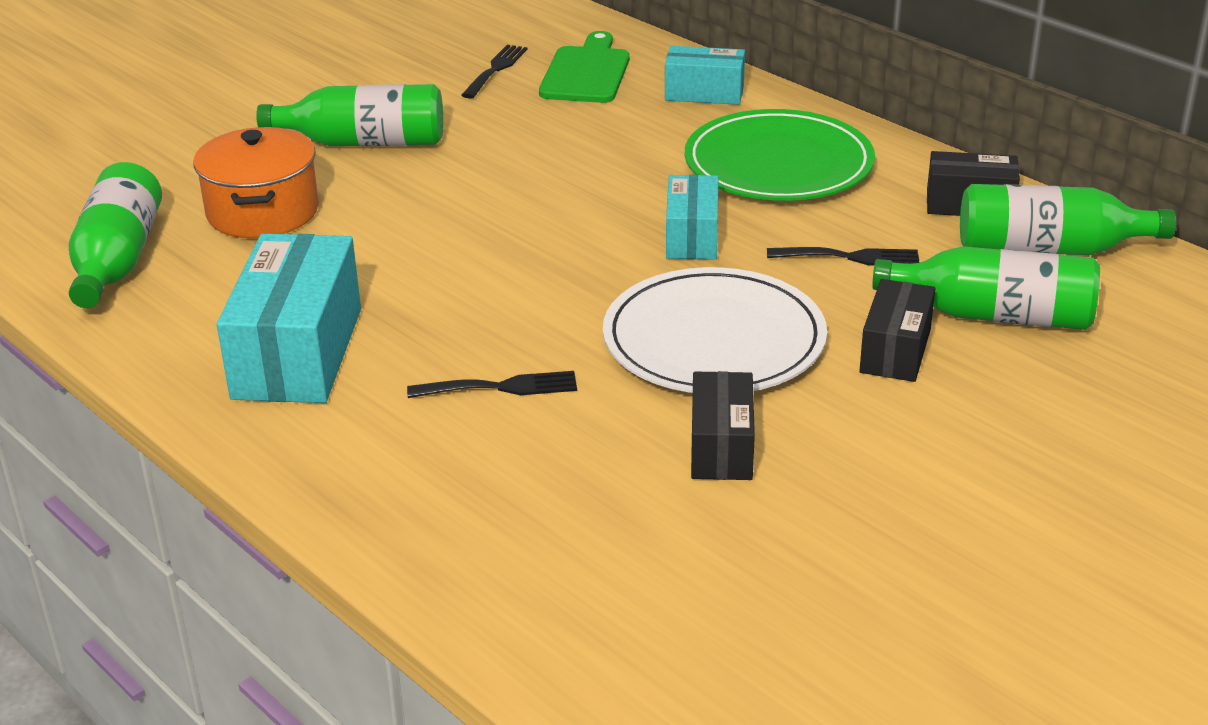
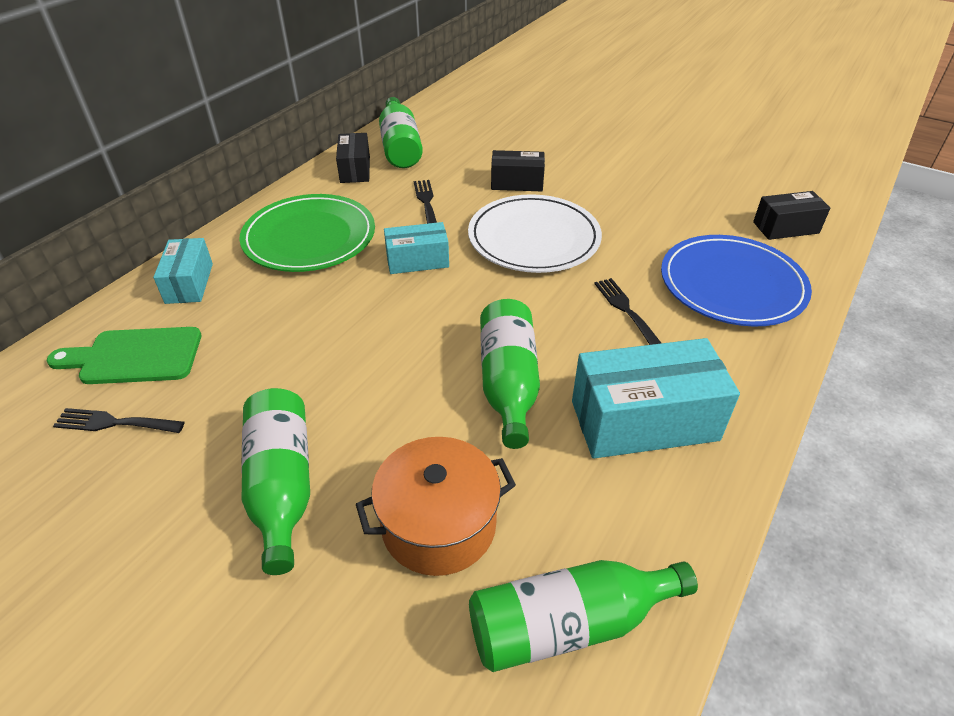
camera: 105 degrees left, 10 degrees up
black box [691,371,755,480] -> black box moved to [753,191,830,240]
green bottle [872,246,1100,330] -> green bottle moved to [480,299,540,449]
none -> blue plate [661,235,812,327]

